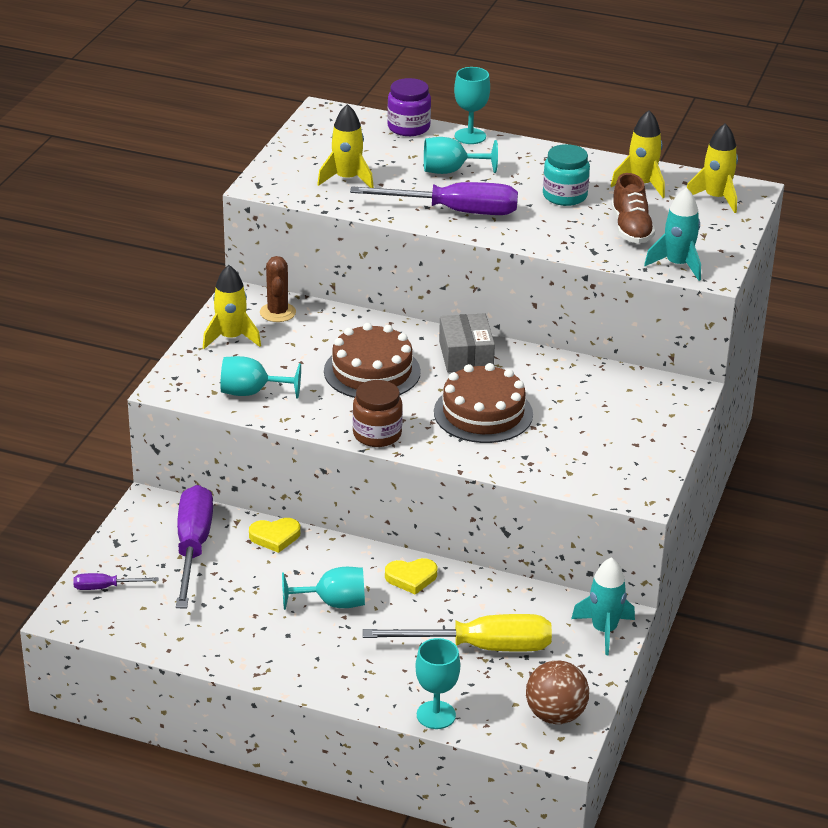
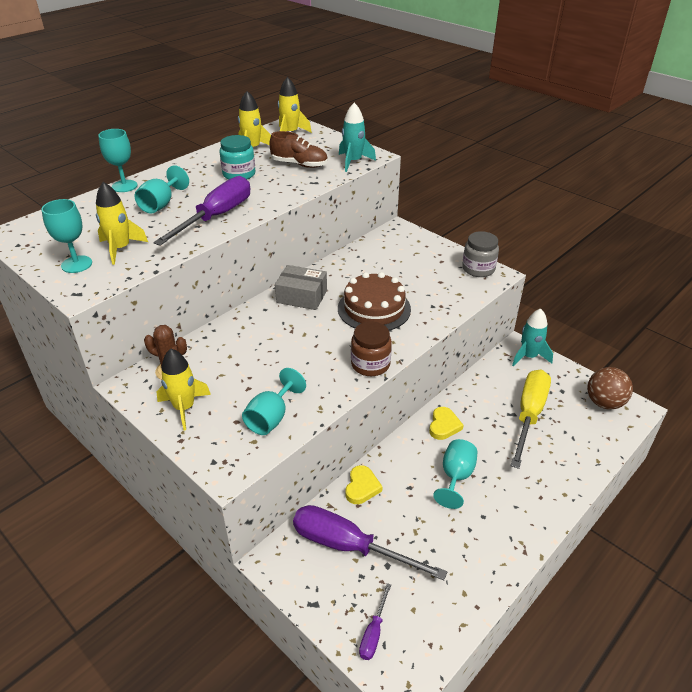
camera: 65 degrees left, 5 degrees up
brown cake [324,323,421,398] -> none
purple jar [387,78,431,136] -> none
turquoise goblet [415,638,460,729] -> turquoise goblet moved to [42,199,92,273]
none -> grey jar [462,231,499,277]

